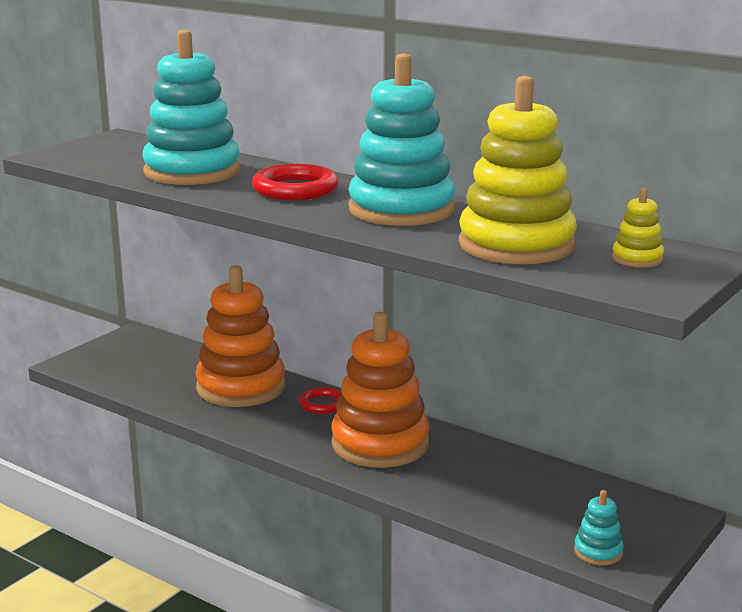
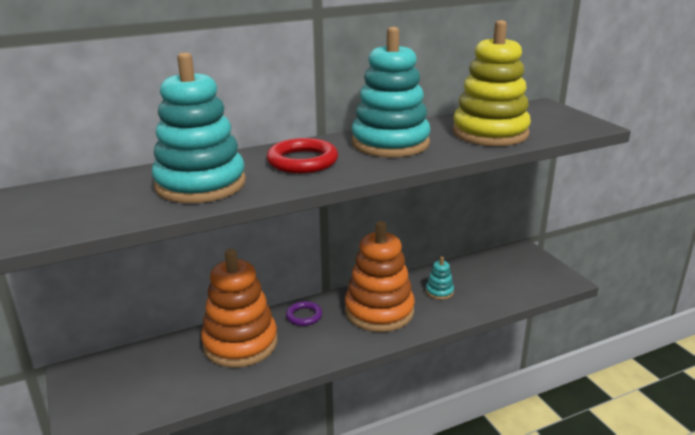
camera: 60 degrees left, 5 degrees up
red ring [299,387,342,414] -> purple ring [286,301,322,326]
turquoise stacking toy [574,490,624,565] -> turquoise stacking toy moved to [426,256,454,300]
yellow stacking toy [612,188,664,267] -> none

